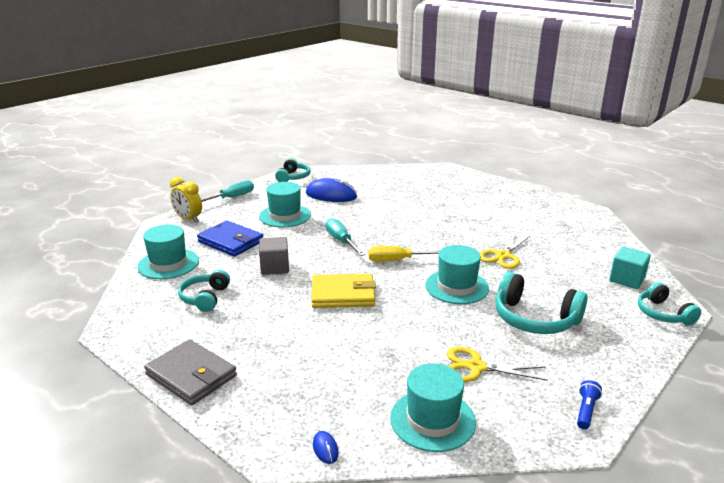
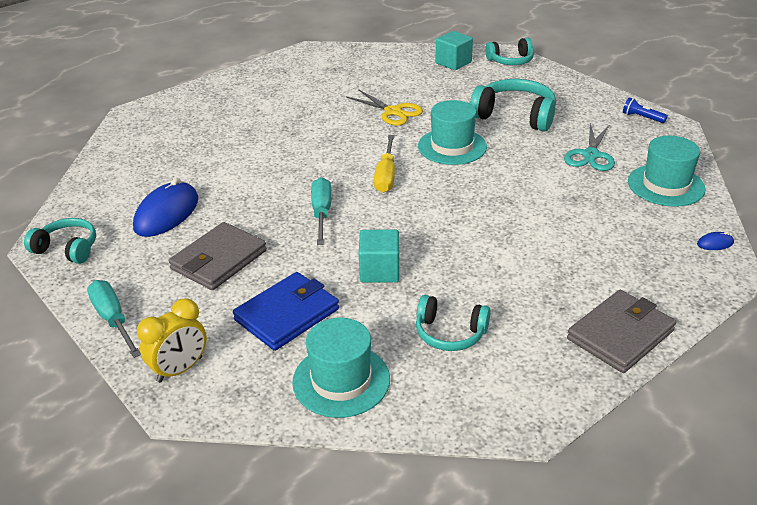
camera: 80 degrees left, 10 degrees up
turquoise hat [259,182,311,227] -> grey wallet [169,222,267,290]
grey cube [259,237,289,275] -> turquoise cube [359,229,399,283]
yellow wallet [311,274,376,308] -> none
turquoise screwdriver [325,218,365,256] -> turquoise screwdriver turned 105 degrees clockwise [311,177,332,245]
yellow scissors [447,346,548,382] -> turquoise scissors [564,123,615,171]
turquoise headphones [495,272,588,334] -> turquoise headphones turned 105 degrees counterclockwise [470,79,556,132]

